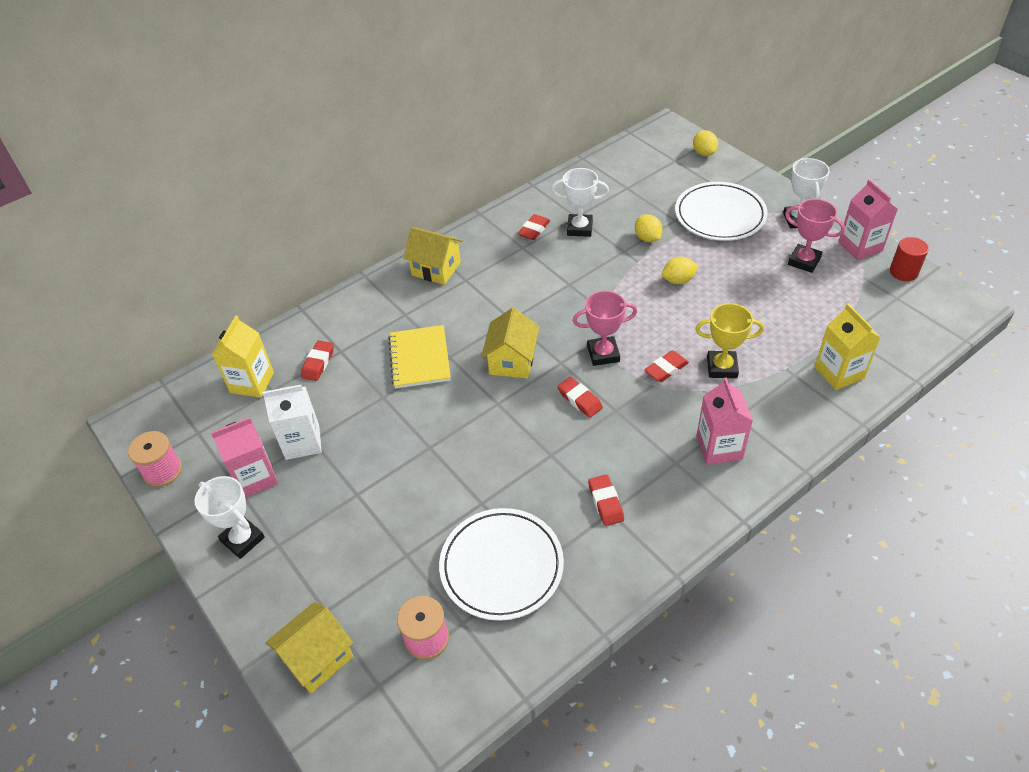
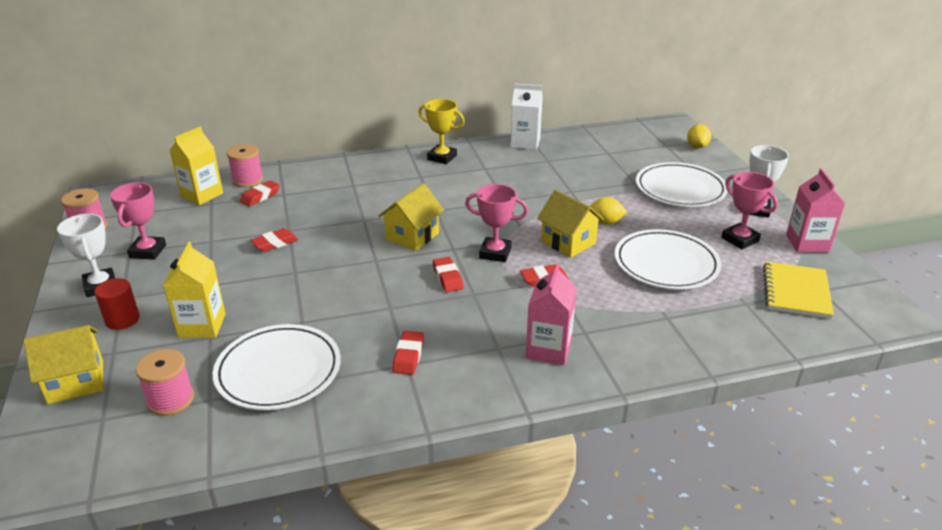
camera: 20 degrees right, 15 degrees down
pink carton [211,417,279,498] -> pink trophy [110,182,166,260]
white carton [262,385,322,460] -> white carton moved to [511,84,543,150]
yellow notebook [388,325,451,389] -> yellow notebook moved to [763,261,834,319]
yellow house [403,227,463,285] -> yellow house moved to [537,190,604,258]
red eraser [518,214,550,240] -> red eraser moved to [250,228,299,252]
white trophy [552,168,609,237] -> none
yellow lemon [635,214,662,242] -> none
yellow trophy [695,303,764,378] -> yellow trophy moved to [418,99,465,164]
yellow carton [815,303,881,390] -> yellow carton moved to [163,242,225,338]
red cylinder [890,237,929,281] -> red cylinder moved to [95,278,140,330]
none -> pink spool [227,144,263,187]
none -> white plate [615,229,721,290]

